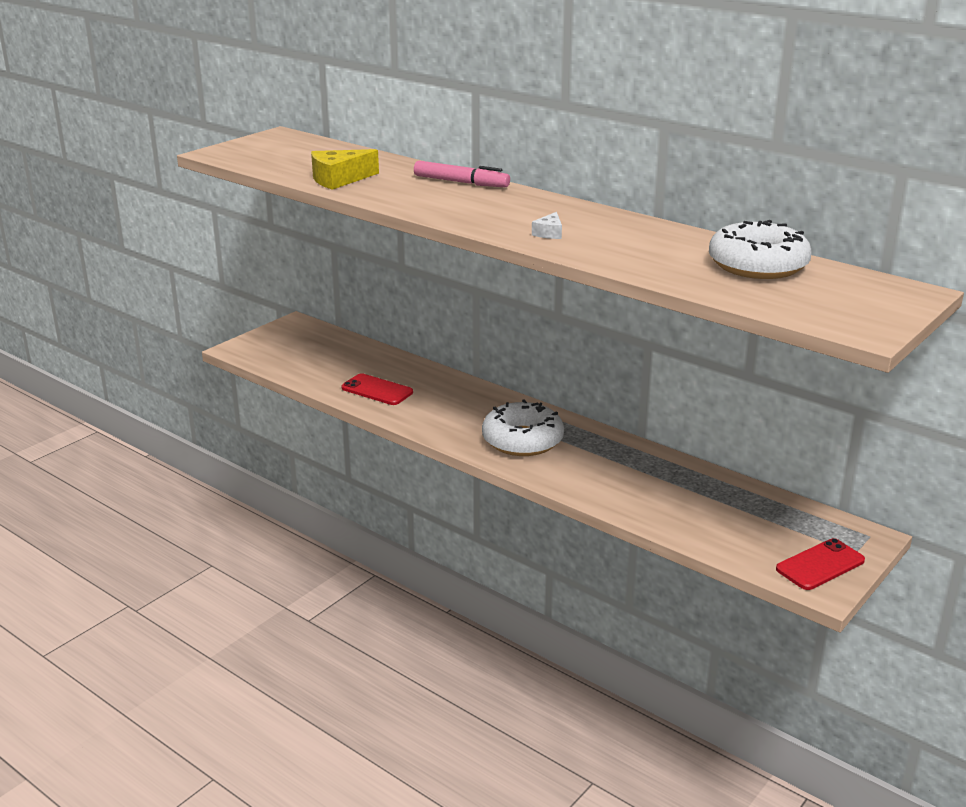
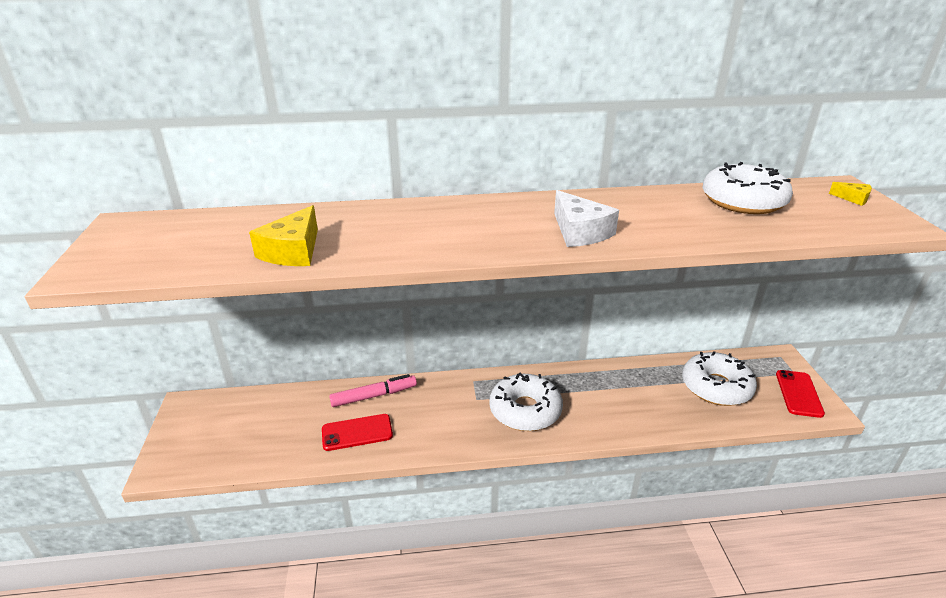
camera: 45 degrees left, 5 degrees up
pink marker [414,161,510,187] -> pink marker moved to [329,374,417,407]
white cheese [532,212,562,239] -> white cheese [554,190,619,247], size x1.92
none -> white donut [682,351,757,406]
none -> yellow cheese [829,182,872,206]

